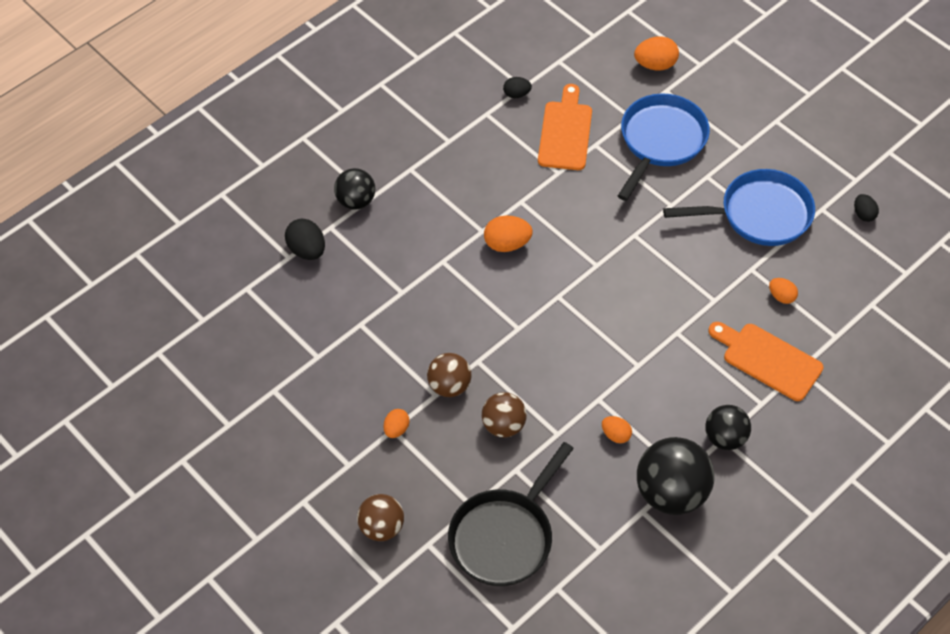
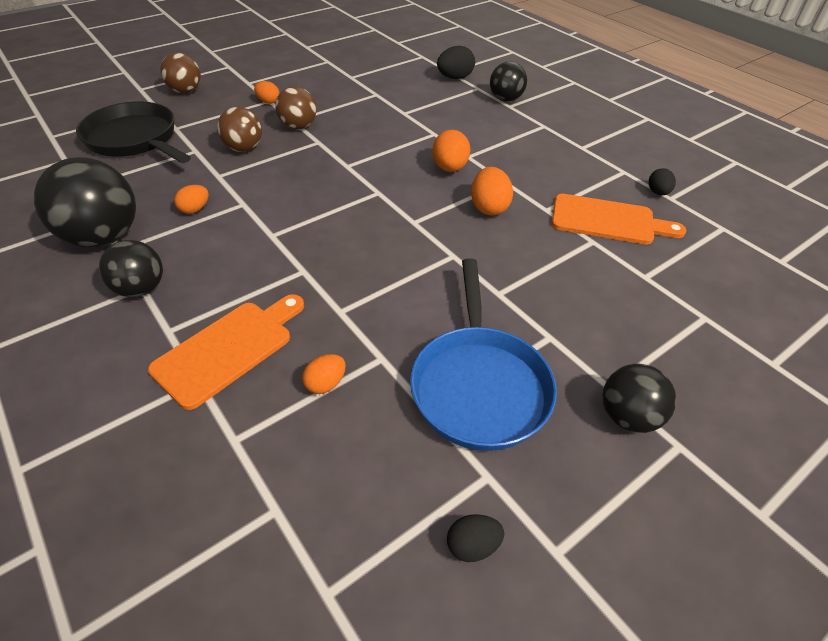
camera: 95 degrees right, 10 degrees down
blue pan [618,93,710,201] -> none
orange egg [634,36,679,71] -> orange egg moved to [471,167,513,216]
none -> black ball [602,364,676,433]

